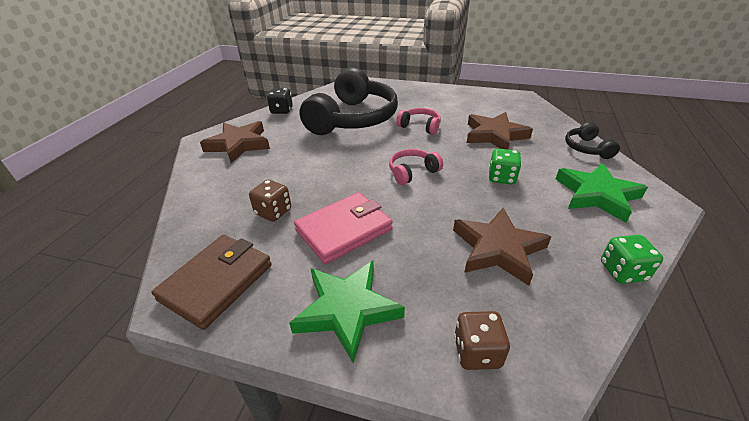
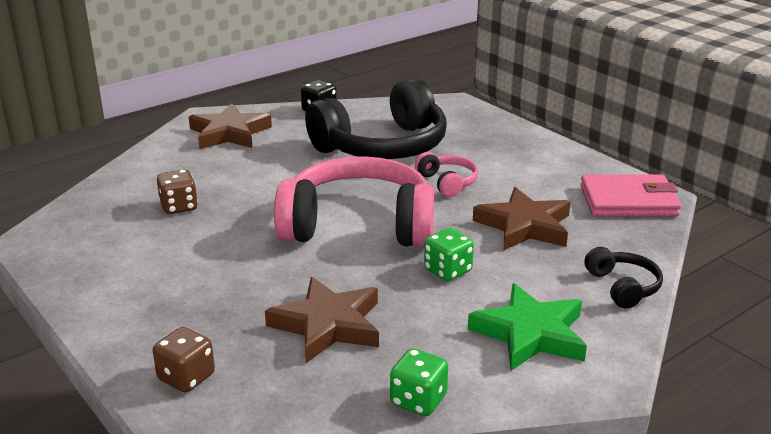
camera: 35 degrees right, 10 degrees down
brown wallet [152,235,272,330] -> none
green star [289,261,405,364] -> none
pink wallet [294,192,393,264] -> pink wallet moved to [580,174,681,217]
pink headphones [389,149,443,185] -> pink headphones [274,156,434,247], size x2.29
black headphones [565,122,620,159] -> black headphones turned 135 degrees clockwise [584,247,663,309]

